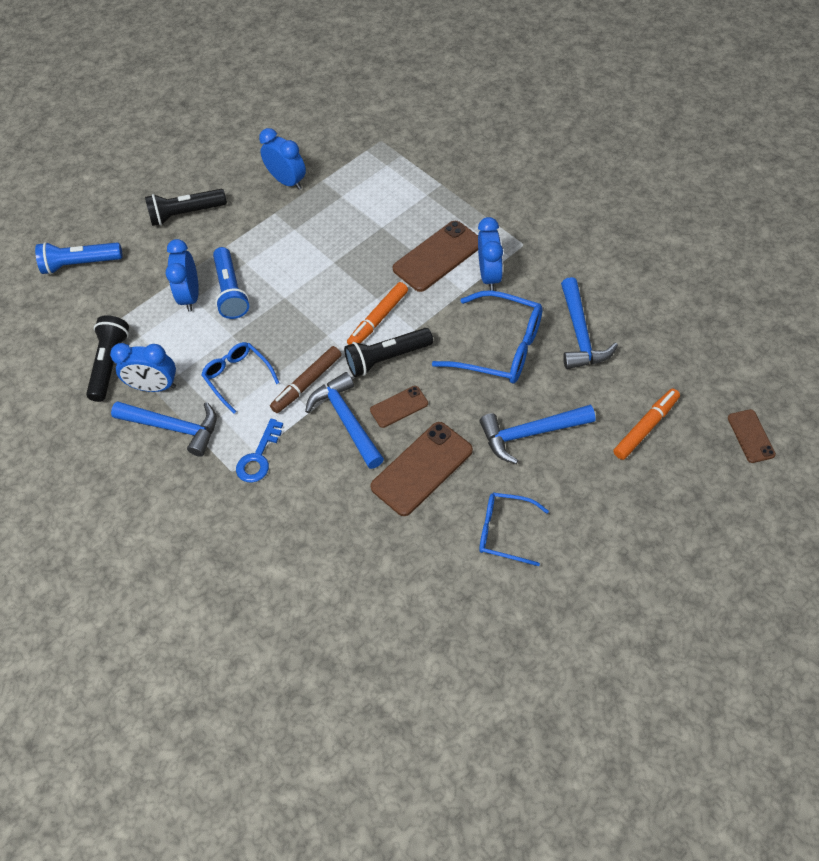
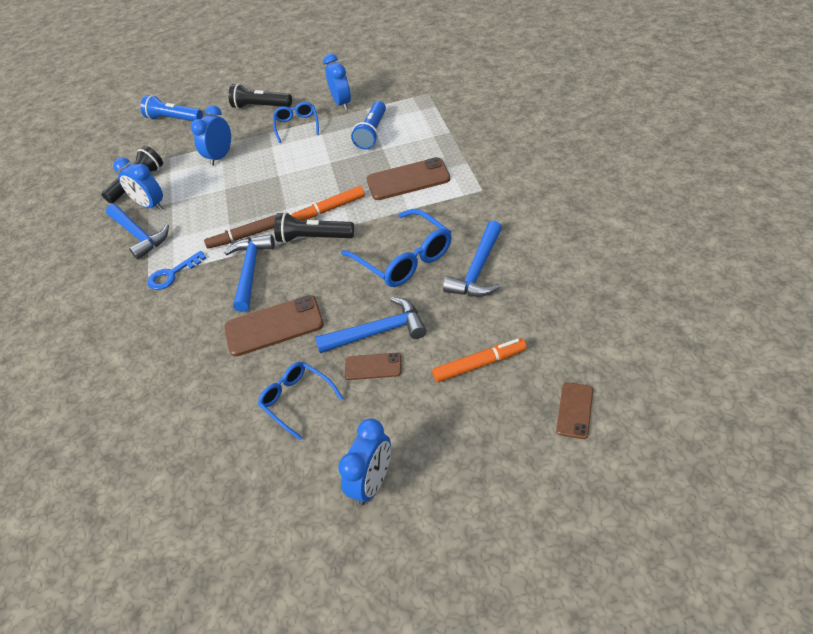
camera: 30 degrees right, 10 degrees down
blue glasses [201,342,279,413] -> blue glasses moved to [273,102,319,143]
blue flashlight [213,247,249,319] -> blue flashlight moved to [351,101,386,150]
brown phone [370,386,428,428] -> brown phone moved to [345,353,401,380]
blue clock [478,217,503,291] -> blue clock moved to [338,419,391,506]
blue hammer [480,405,595,464] -> blue hammer turned 150 degrees clockwise [315,297,426,353]

